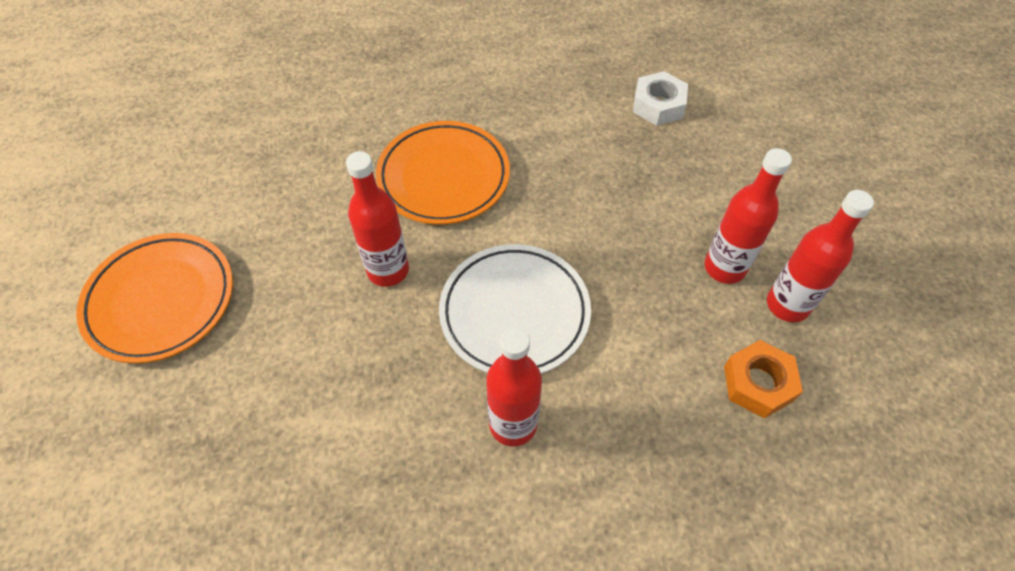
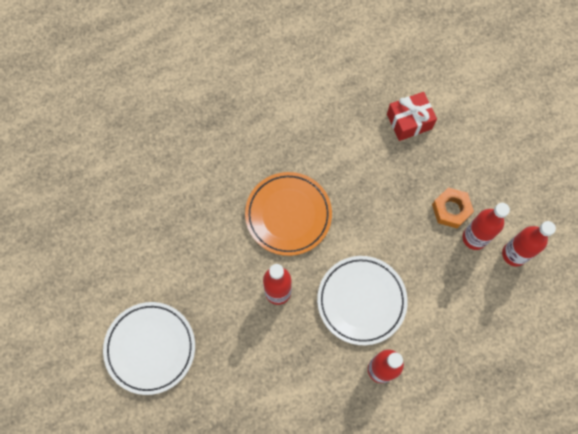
camera: 15 degrees left, 15 degrees up
orange plate [76,233,233,364] -> white plate [103,302,195,395]
white nut [633,71,688,126] -> red gift [387,92,437,141]
orange nut [724,340,803,419] -> orange nut moved to [432,187,474,228]

